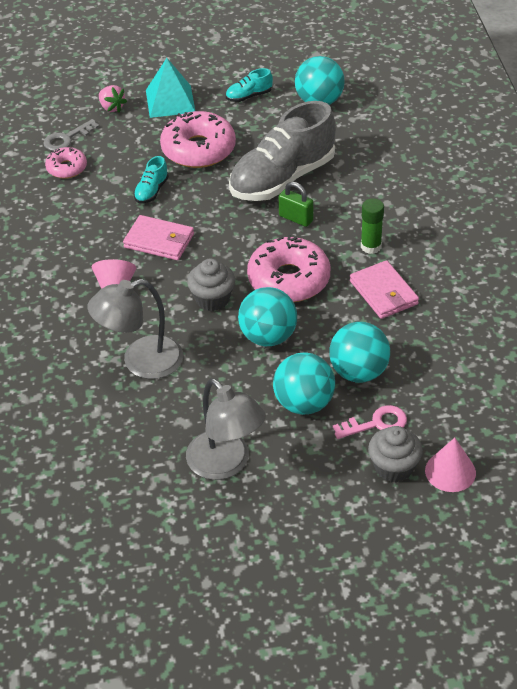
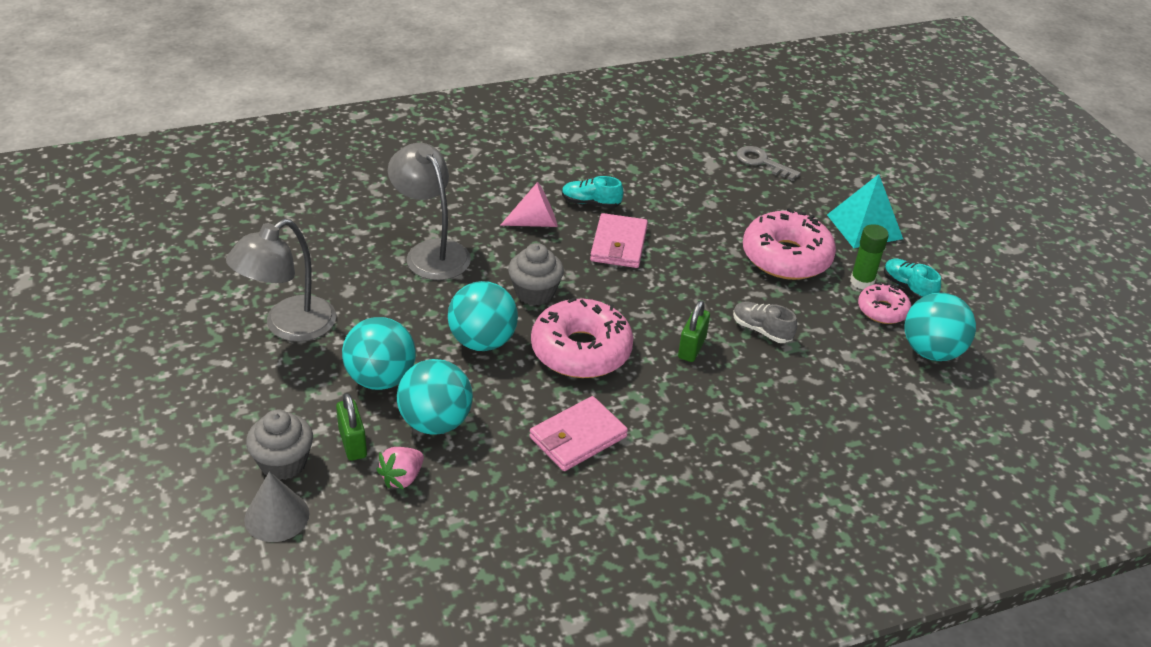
camera: 75 degrees right, 5 degrees down
pink donut [45,147,87,179] -> pink donut moved to [858,283,911,324]
pink strawberry [99,85,127,112] -> pink strawberry moved to [376,447,424,490]
turquoise shoe [134,156,169,204] -> turquoise shoe moved to [562,176,623,208]
grey shoe [229,101,336,201] -> grey shoe [733,301,797,343], size x0.42
pink key [333,405,407,439] -> green padlock [336,393,367,461]
green glue stick [361,198,384,254] -> green glue stick moved to [850,224,889,290]
pink cone [425,438,476,492] -> grey cone [244,472,309,542]

